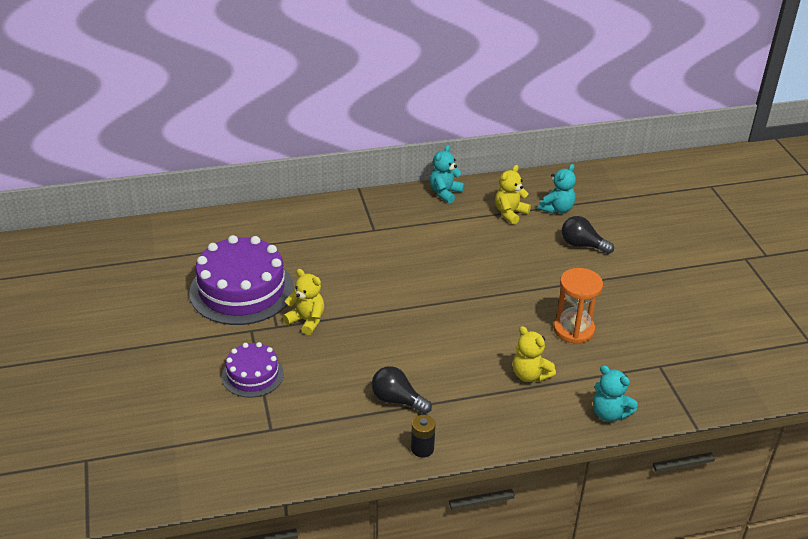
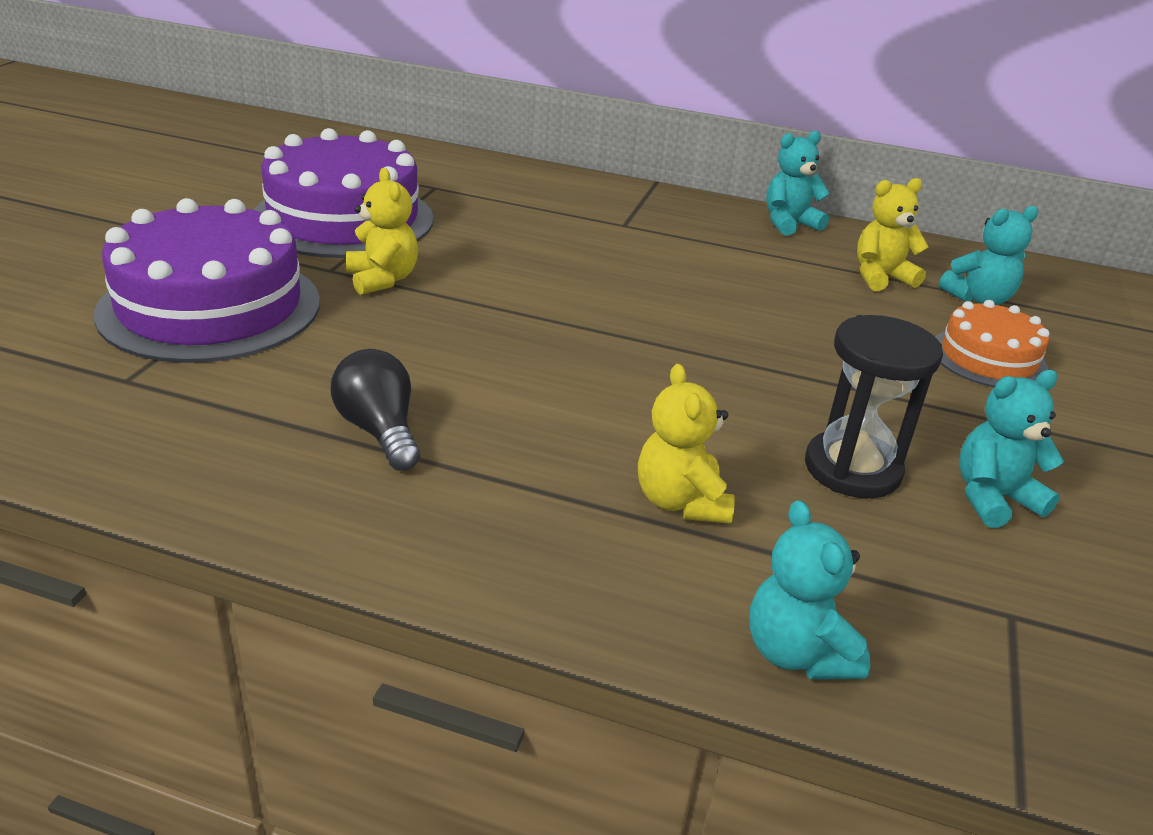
camera: 30 degrees right, 5 degrees down
purple cake [222,342,284,398] -> purple cake [94,198,320,363], size x1.84
black battery [411,415,436,457] -> none
orange hourglass [553,268,603,344] -> black hourglass [805,315,943,498]
black light bulb [562,216,614,254] -> orange cake [935,300,1050,387]
none -> turquoise teddy bear [959,370,1064,528]

